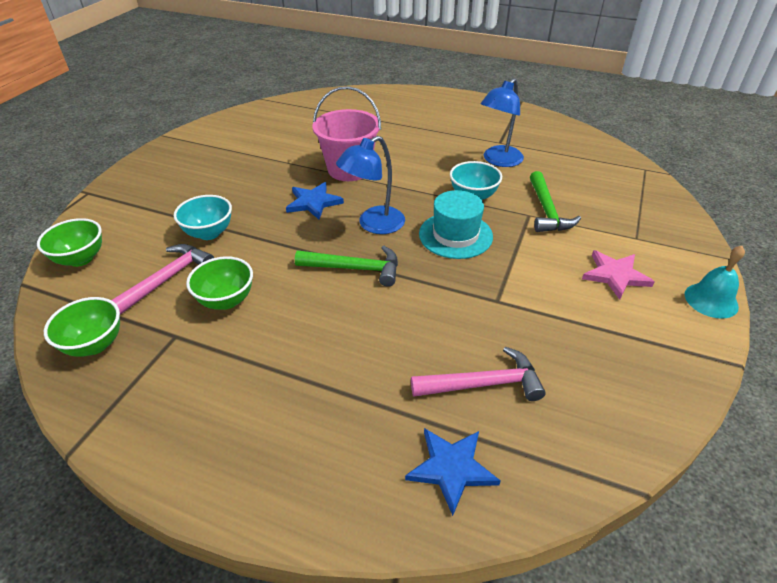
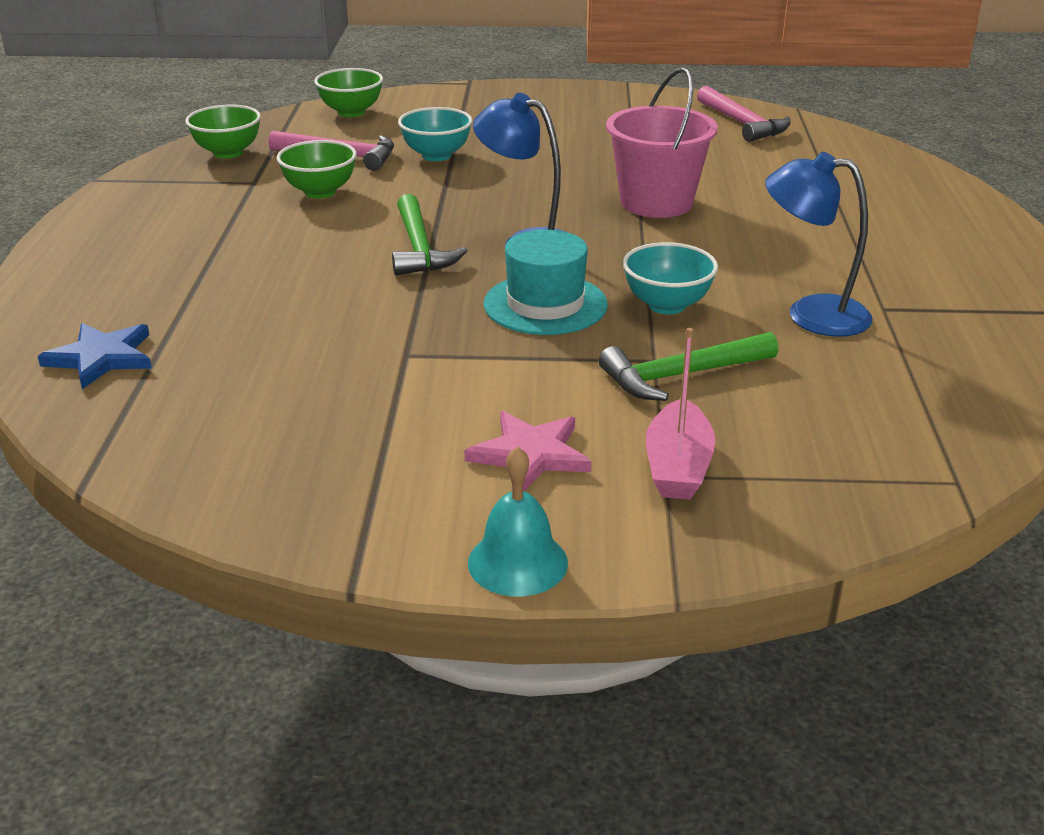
camera: 70 degrees right, 10 degrees down
blue star [286,182,344,219] -> none
pink hammer [411,347,546,401] -> pink hammer moved to [697,86,791,142]
none -> pink boat [646,328,716,500]

